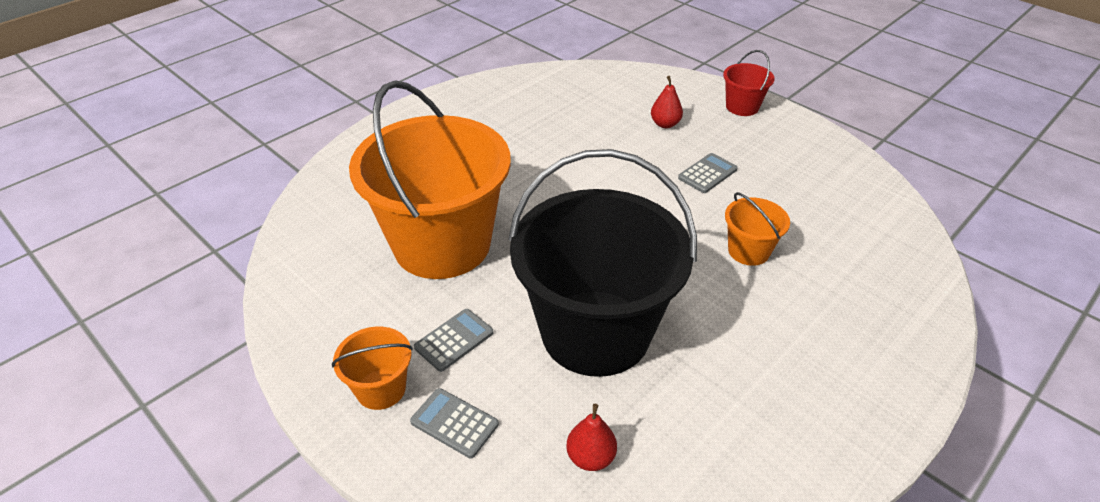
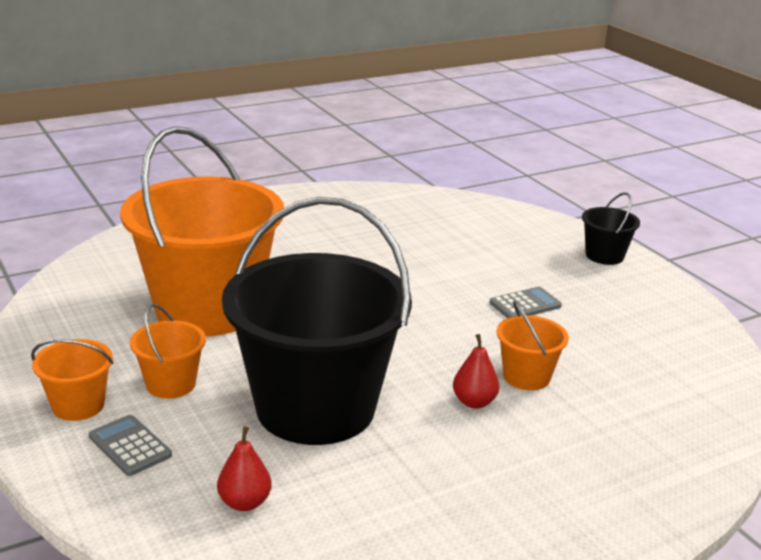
camera: 15 degrees right, 15 degrees down
grey calculator [414,309,493,372] -> orange bucket [130,304,206,399]
red pear [651,76,683,128] -> red pear moved to [453,334,499,409]
red bucket [723,50,775,116] -> black bucket [582,192,640,265]

